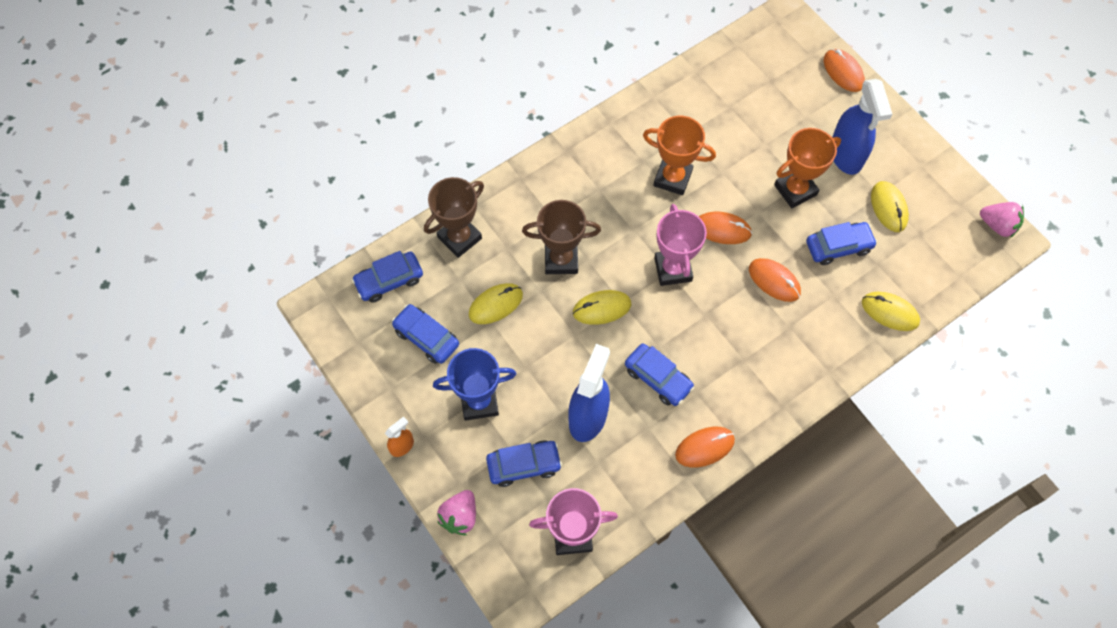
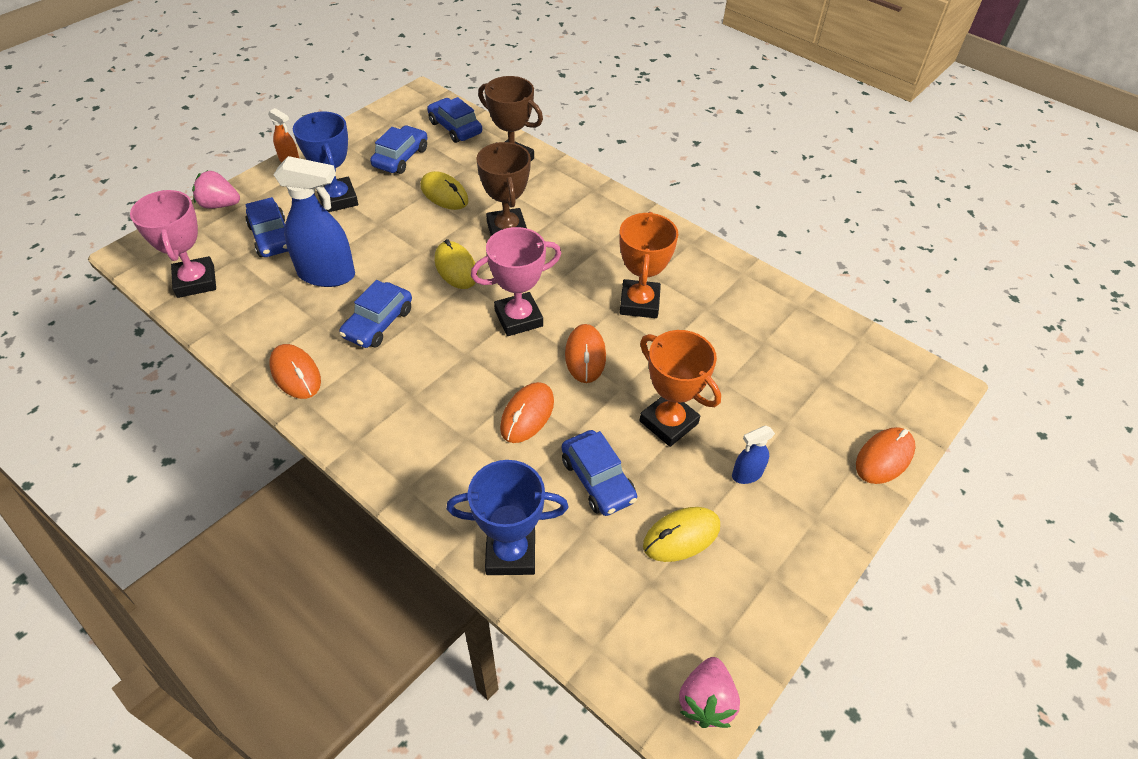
camera: 75 degrees right, 15 degrees down
blue spray bottle [832,79,892,175] -> blue spray bottle [732,426,775,484], size x0.48
yellow mouse [862,292,920,331] -> blue trophy [446,460,568,575]

